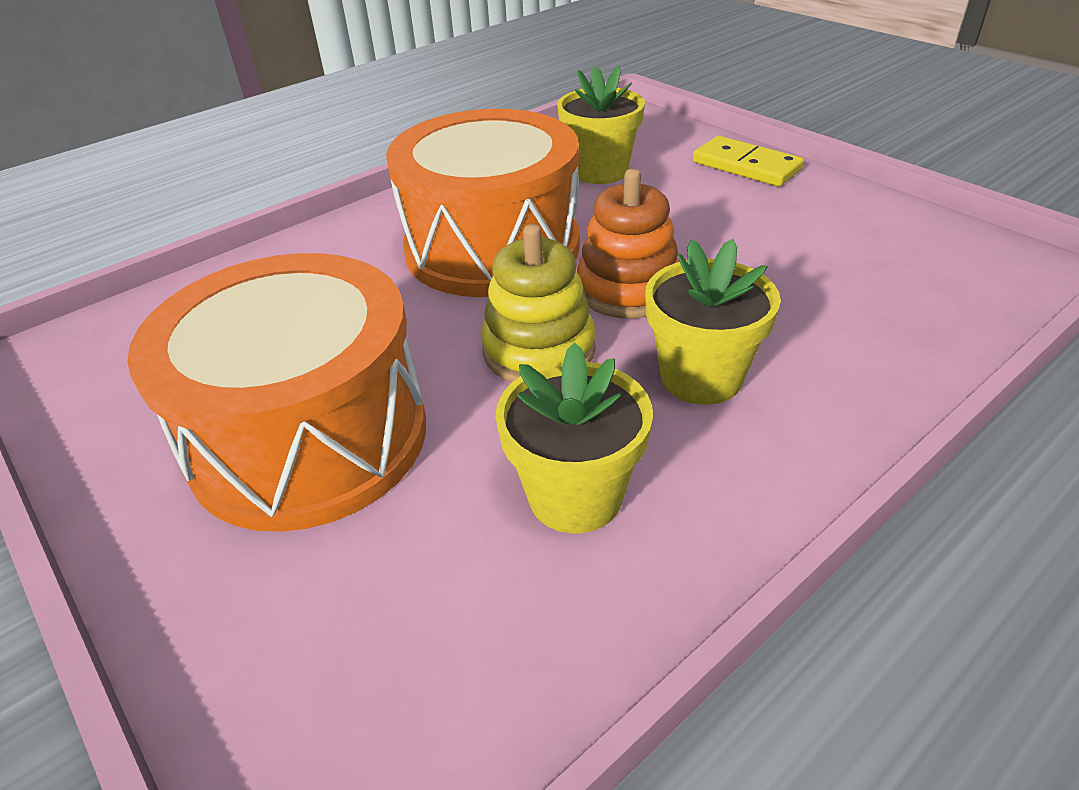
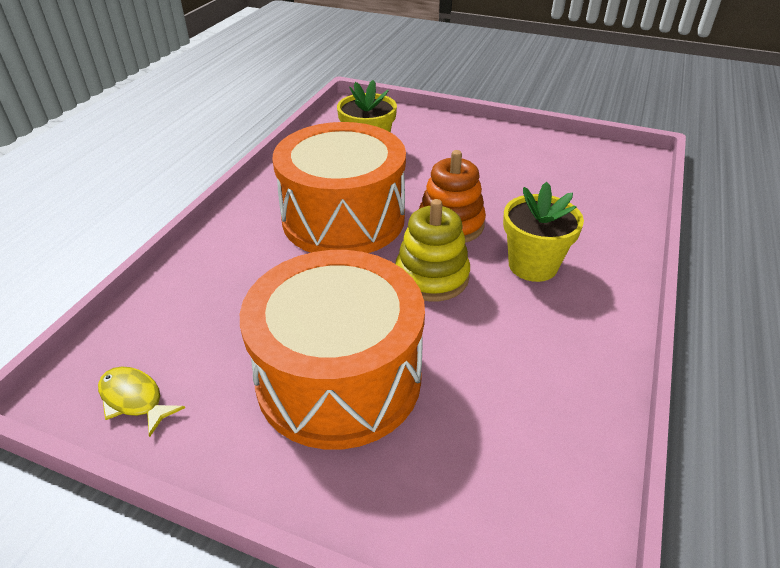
camera: 30 degrees left, 0 degrees up
yellow flower pot [495,342,653,533] -> none
yellow domino [693,136,804,186] -> none
none -> yellow fish [98,367,185,437]

